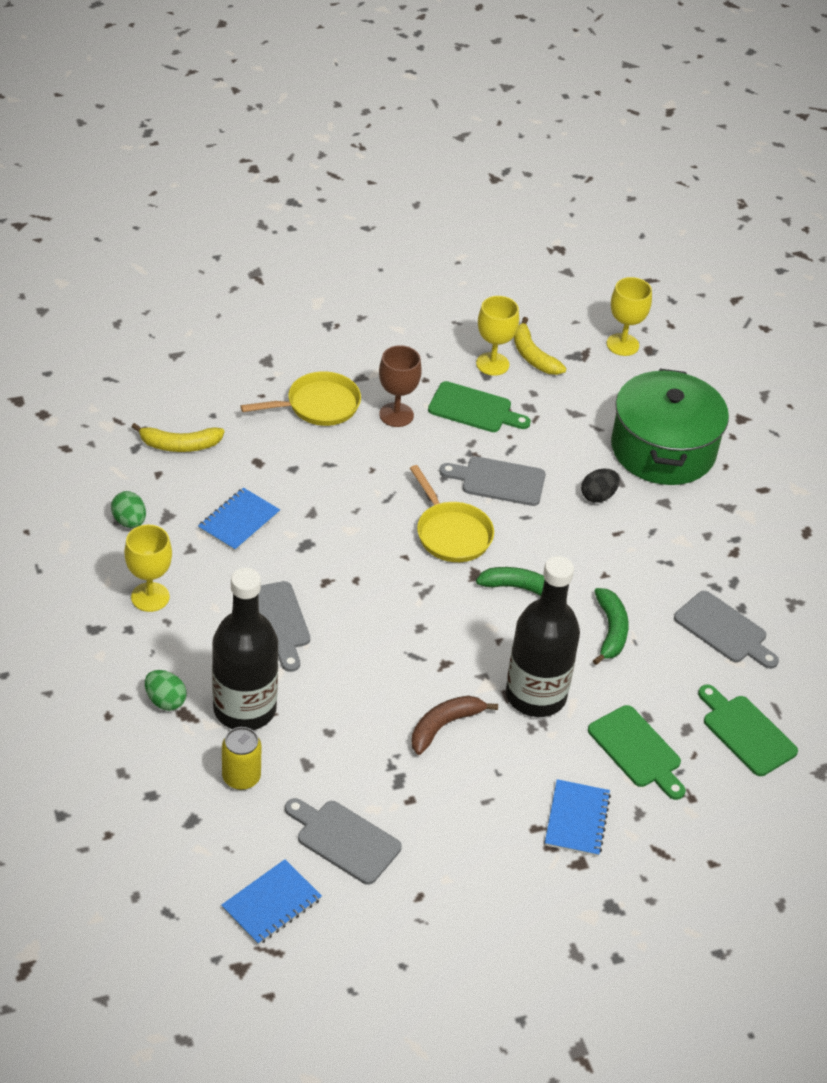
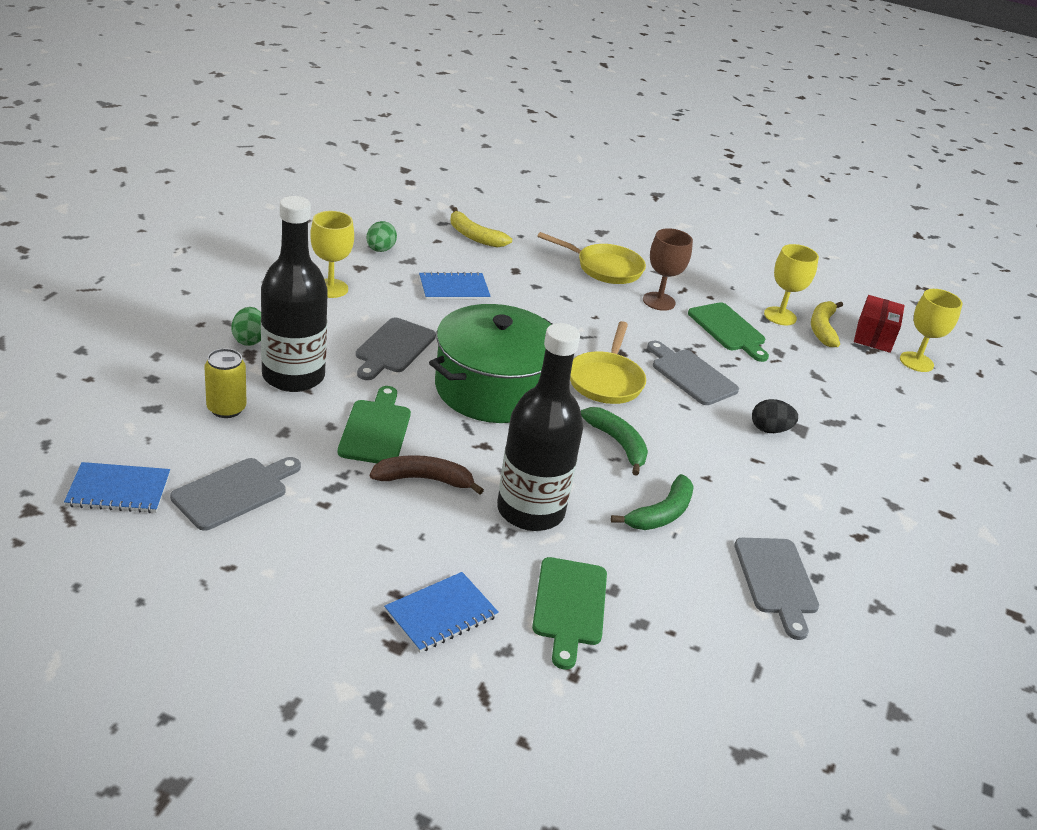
camera: 40 degrees right, 10 degrees down
grey cutting board [285,798,402,885] -> grey cutting board turned 60 degrees clockwise [170,457,301,531]
green pot [611,369,729,485] -> green pot moved to [429,304,552,423]
green cutting board [698,685,798,776] -> green cutting board moved to [338,386,411,463]
none -> red box [854,295,905,353]

